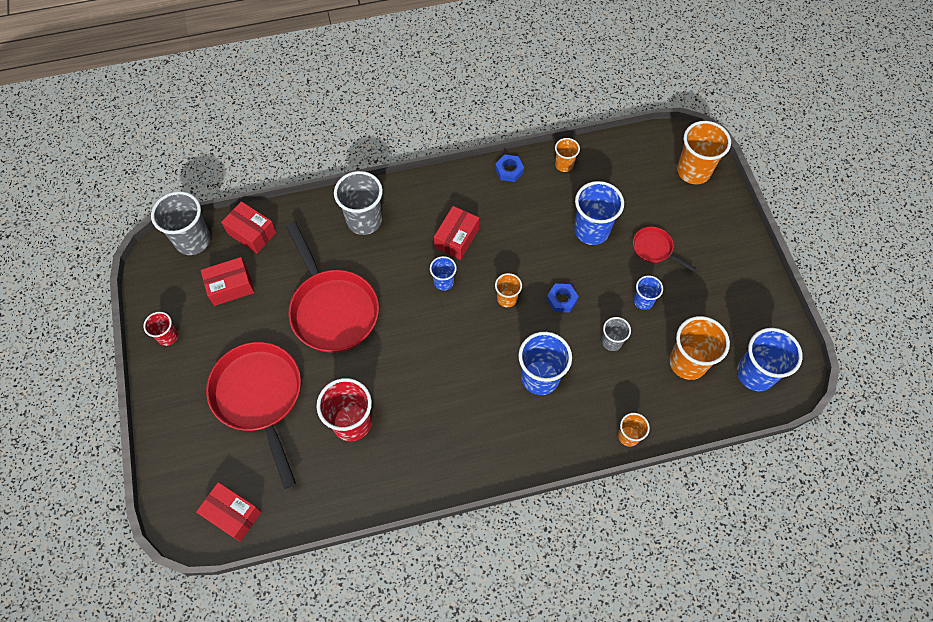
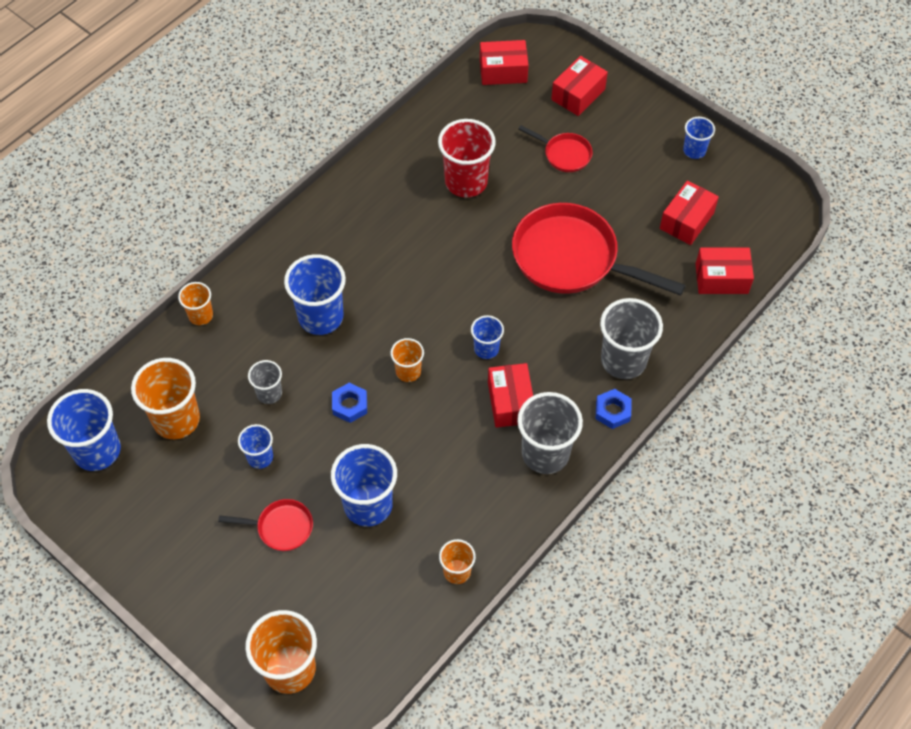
camera: 145 degrees right, 5 degrees down
red cup [143,312,178,346] -> blue cup [683,117,715,159]
grey cup [151,191,211,255] -> grey cup moved to [517,392,583,474]
red pan [206,342,301,489] -> red pan [518,125,593,172], size x0.47
blue nut [495,154,524,182] -> blue nut moved to [596,389,632,429]
none -> red box [551,56,608,116]

